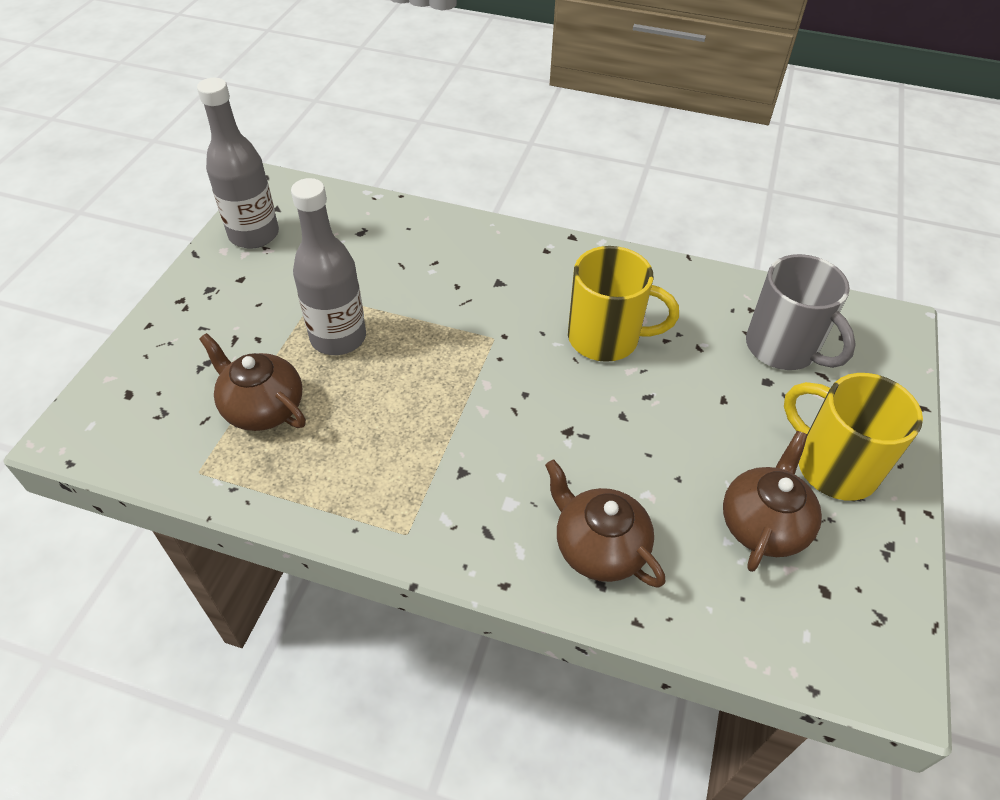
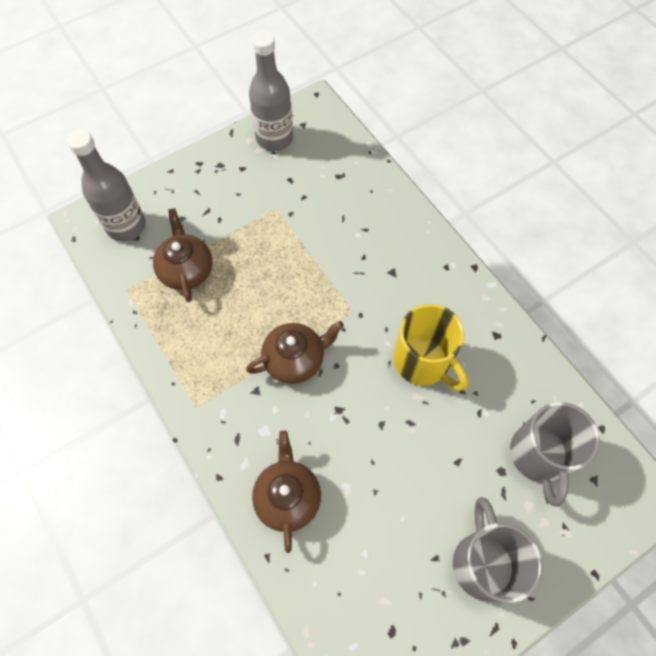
camera: 40 degrees right, 15 degrees up
grey bottle [291,178,366,355] -> grey bottle moved to [67,129,146,242]
brown teapot [723,431,822,572] -> brown teapot moved to [246,321,344,384]
yellow mug [784,373,923,501] -> grey mug [453,497,543,603]

